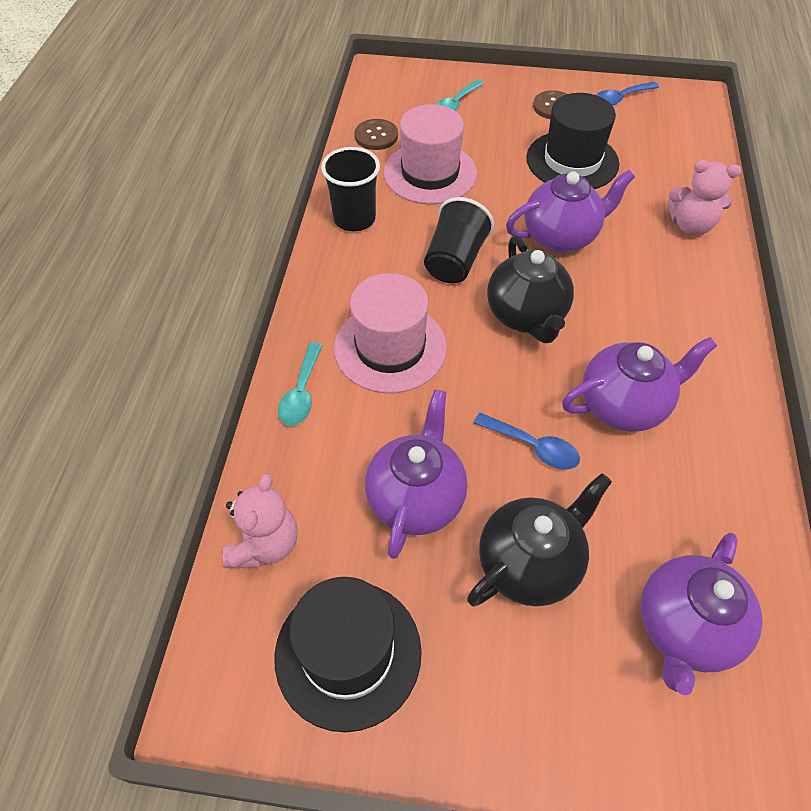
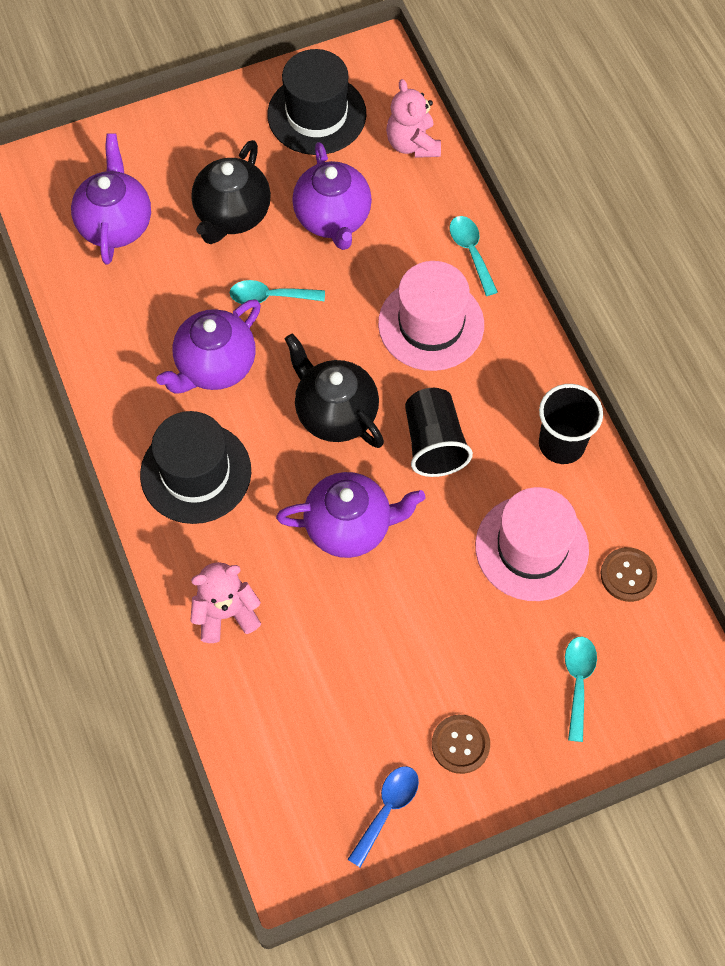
camera: 150 degrees right, 10 degrees up
blue spoon [474,413,580,470] -> turquoise spoon [230,280,325,304]
purple teapot [506,170,635,252] -> purple teapot turned 135 degrees counterclockwise [276,472,425,558]
black hat [526,93,619,189] -> black hat moved to [140,411,251,524]

